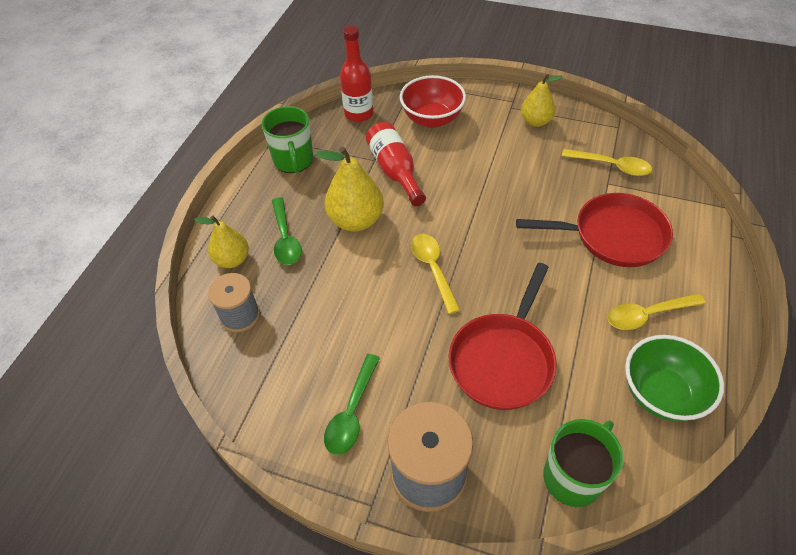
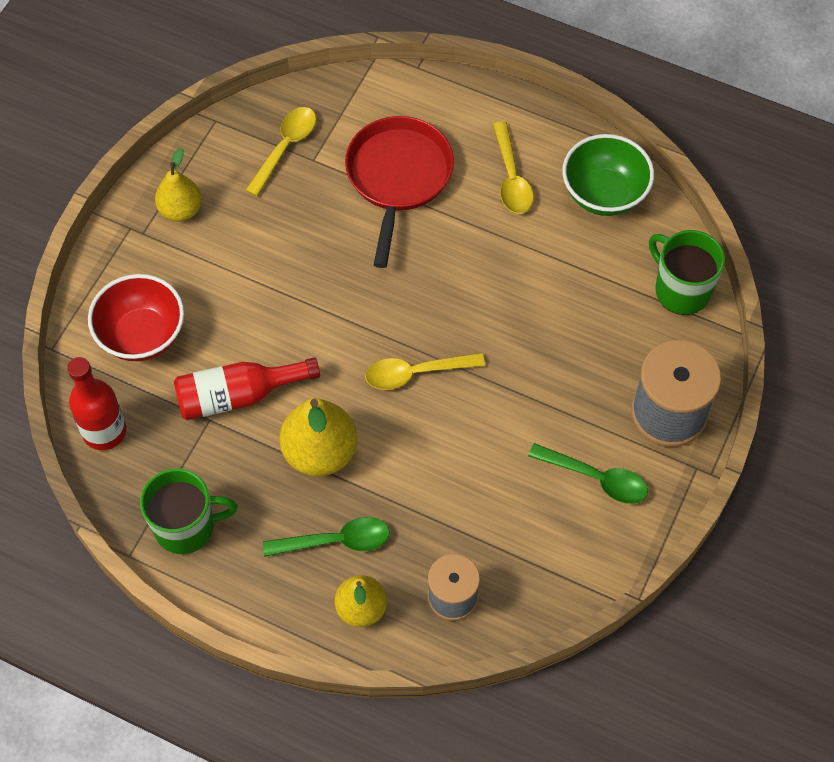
camera: 85 degrees left, 10 degrees up
red pan [449,263,557,410] -> none

